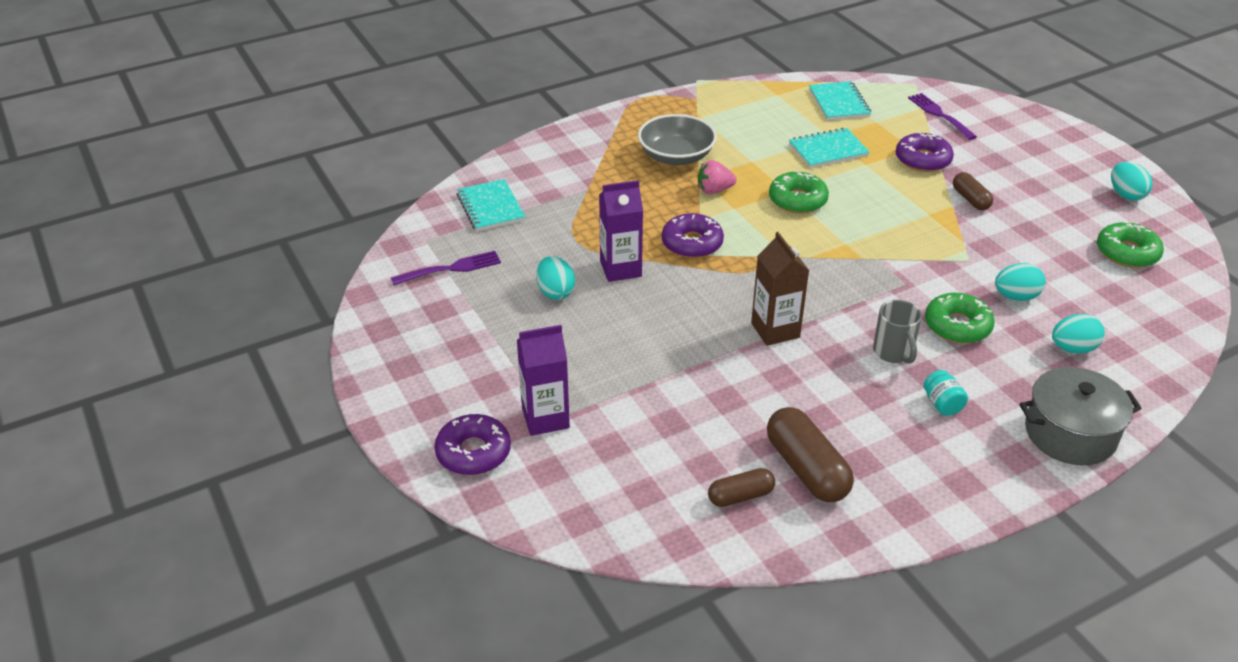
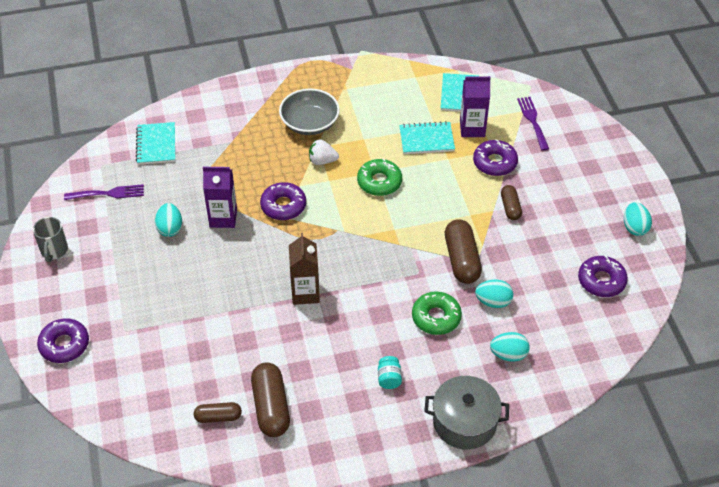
camera: 15 degrees right, 10 degrees up
purple carton [517,325,570,436] -> purple carton moved to [460,76,491,137]
pink strawberry [698,160,737,194] -> white strawberry [309,139,339,165]
grey mug [873,300,922,364] -> grey mug moved to [33,217,68,262]
green donut [1097,221,1164,268] -> purple donut [578,255,628,297]
none -> brown capsule [445,219,482,284]

